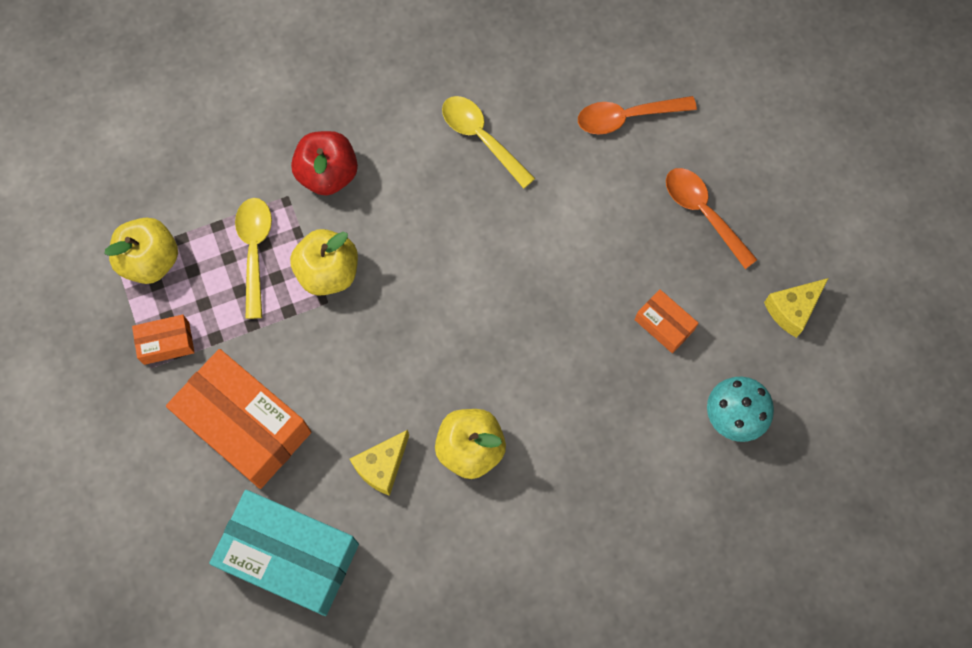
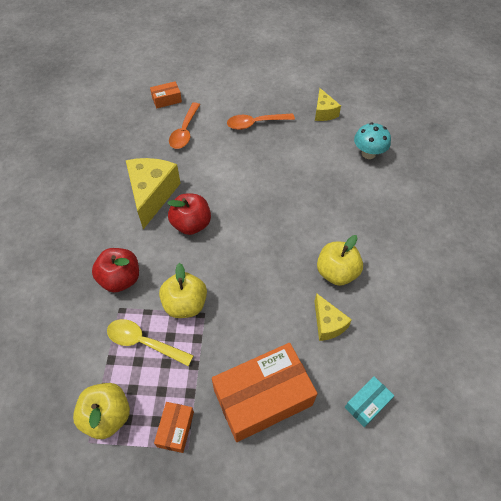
camera: 65 degrees left, 15 degrees down
turquoise box [209,490,359,616] -> turquoise box [345,376,394,427], size x0.46
yellow spoon [442,96,535,188] -> yellow cheese [126,158,181,229]
orange box [635,289,698,353] -> orange box moved to [150,81,182,108]
none -> red apple [167,194,211,235]

